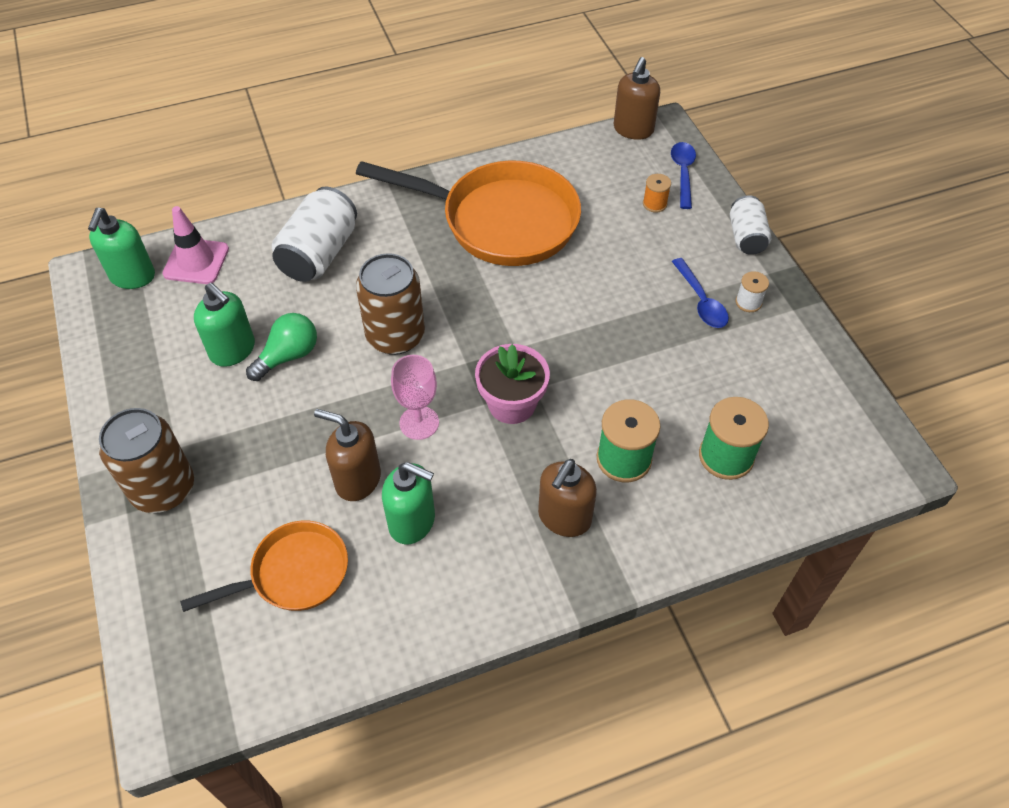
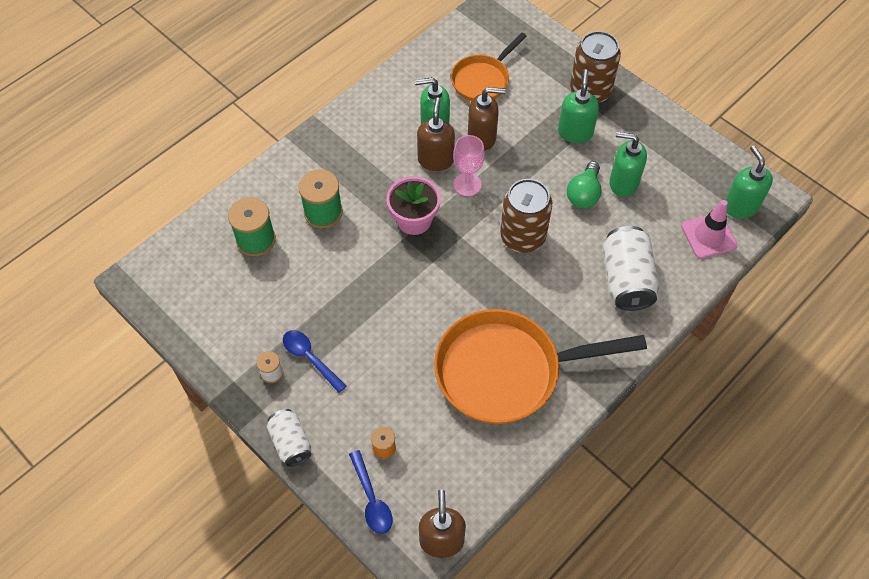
camera: 155 degrees right, 5 degrees up
brown soap dispenser [538,459,597,537] -> brown soap dispenser moved to [417,97,455,171]
none -> green soap dispenser [558,69,599,143]

